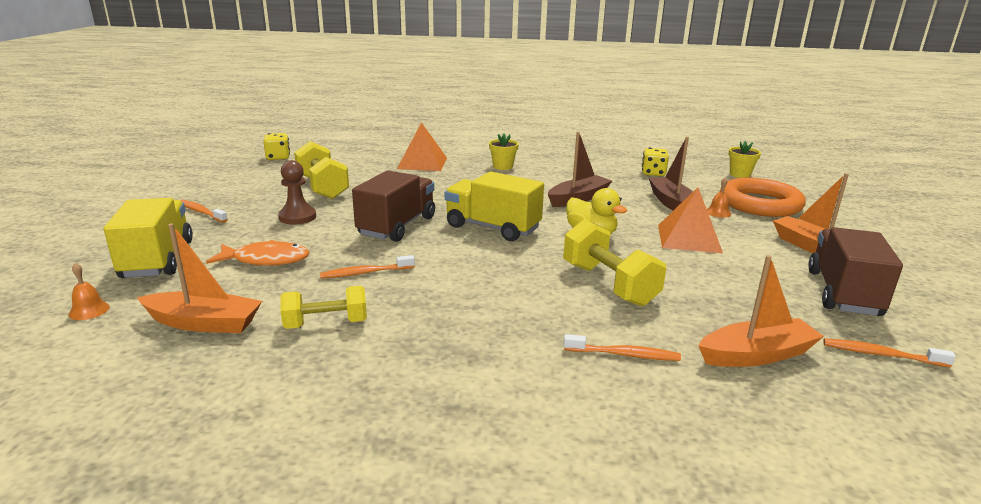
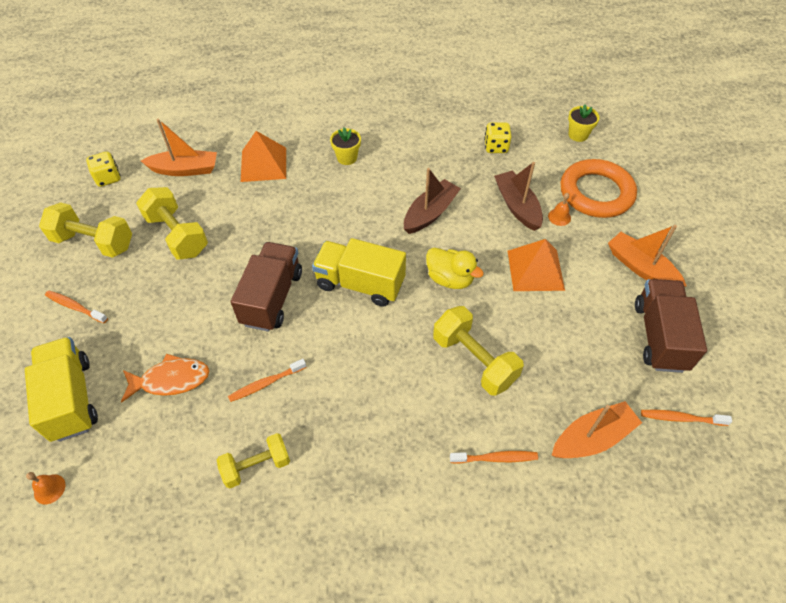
camera: 10 degrees left, 30 degrees up
orange boat [137,223,262,333] -> orange boat moved to [141,119,217,176]
brown pawn [278,160,316,225] -> none
none -> yellow dumbbell [39,202,132,258]

